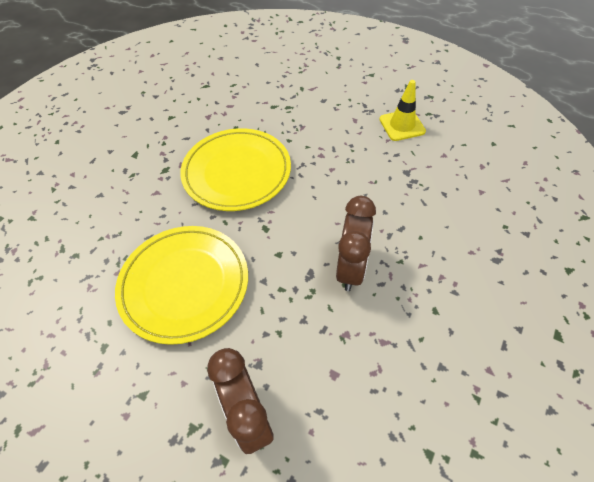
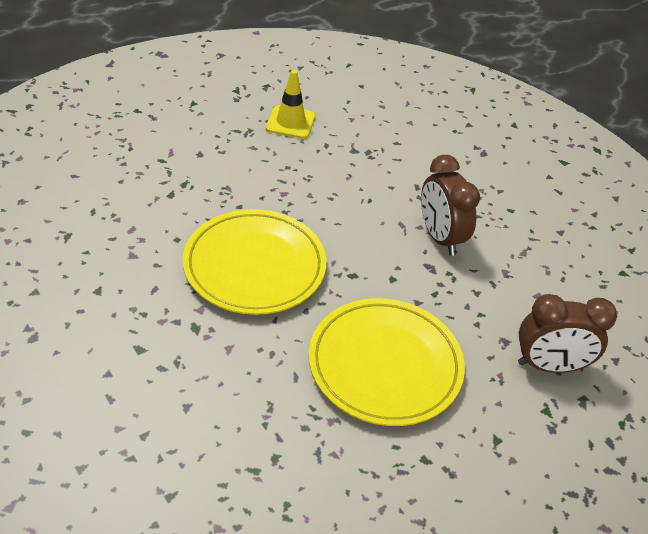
camera: 70 degrees left, 10 degrees down
brown clock [336,196,376,291] -> brown clock turned 150 degrees counterclockwise [421,155,480,256]

